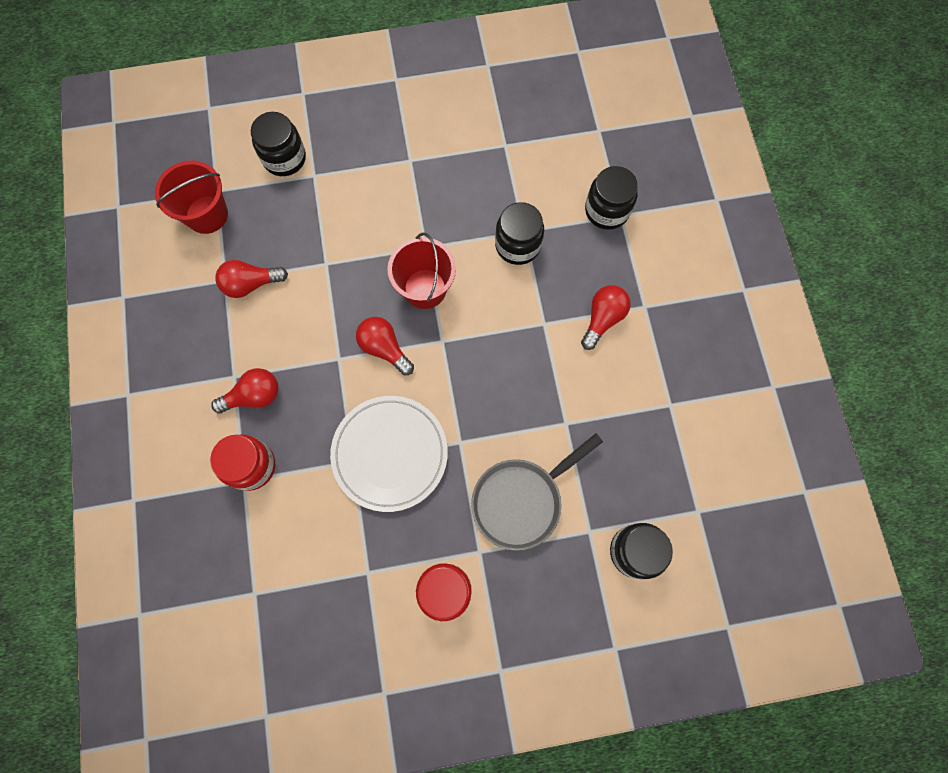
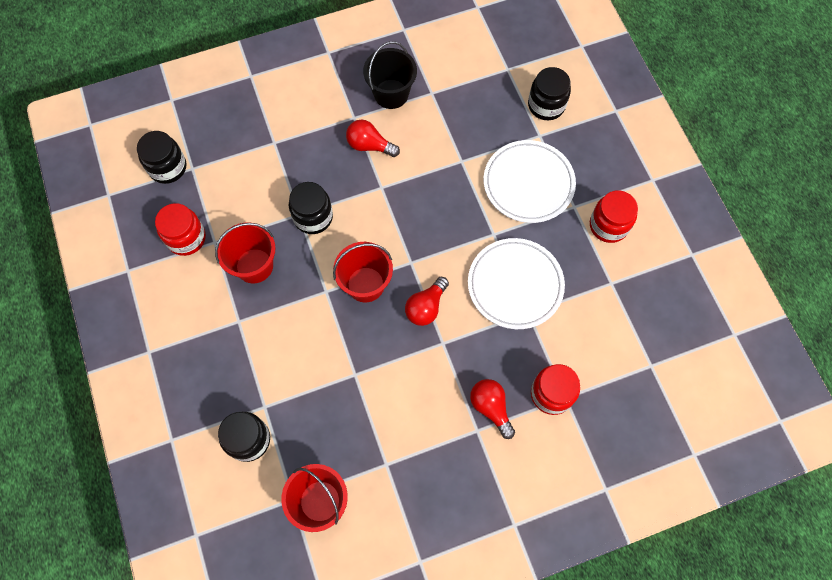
camera: 100 degrees left, 5 degrees down
red light bulb [215,260,288,298] -> none
grey pan [471,433,603,551] -> white plate [484,140,576,223]
black jar [585,166,638,230] -> black jar moved to [137,131,186,184]
none -> red jar [155,203,206,256]
none -> red bucket [215,223,276,283]
none -> black bucket [363,41,417,109]

